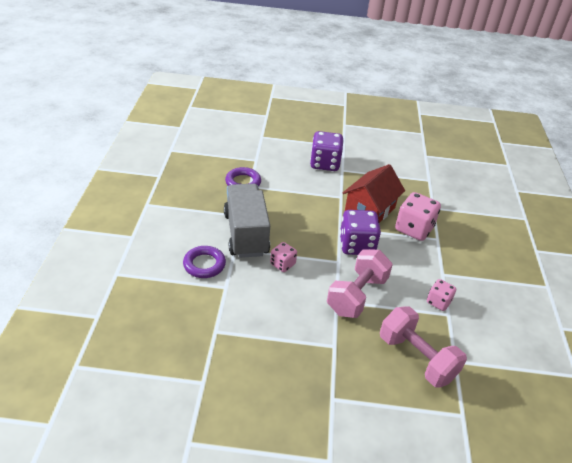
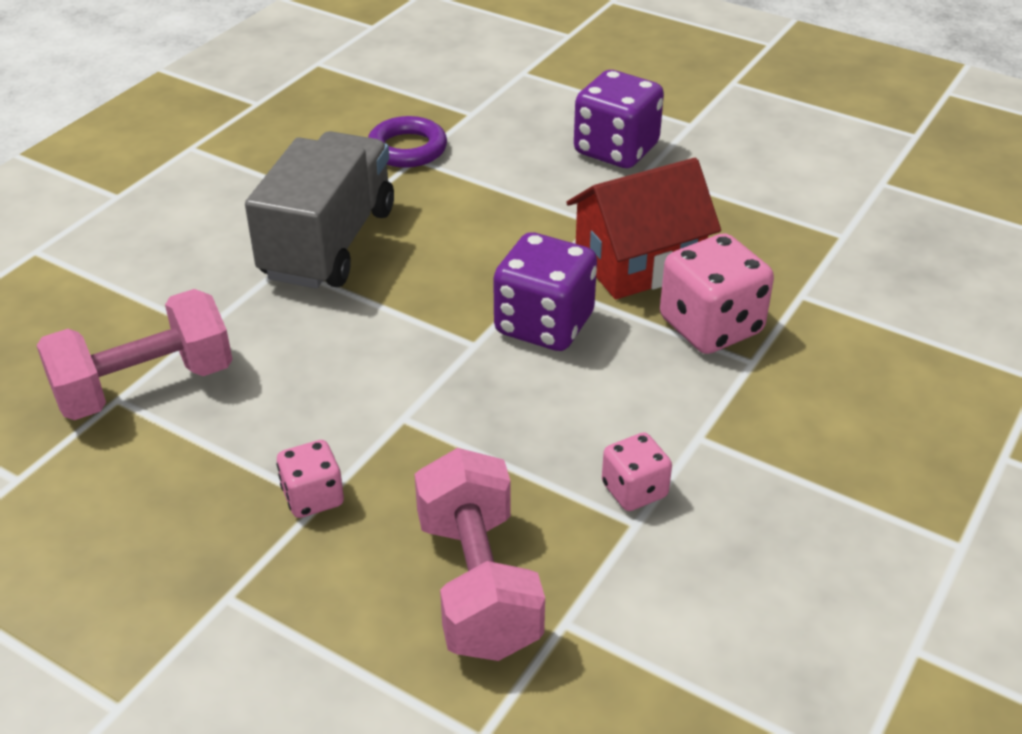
camera: 30 degrees right, 0 degrees up
purple ring [183,246,226,278] -> none
pink dice [270,242,297,272] -> pink dice moved to [277,440,344,518]
pink dumbbell [327,249,393,318] -> pink dumbbell moved to [36,289,233,420]

